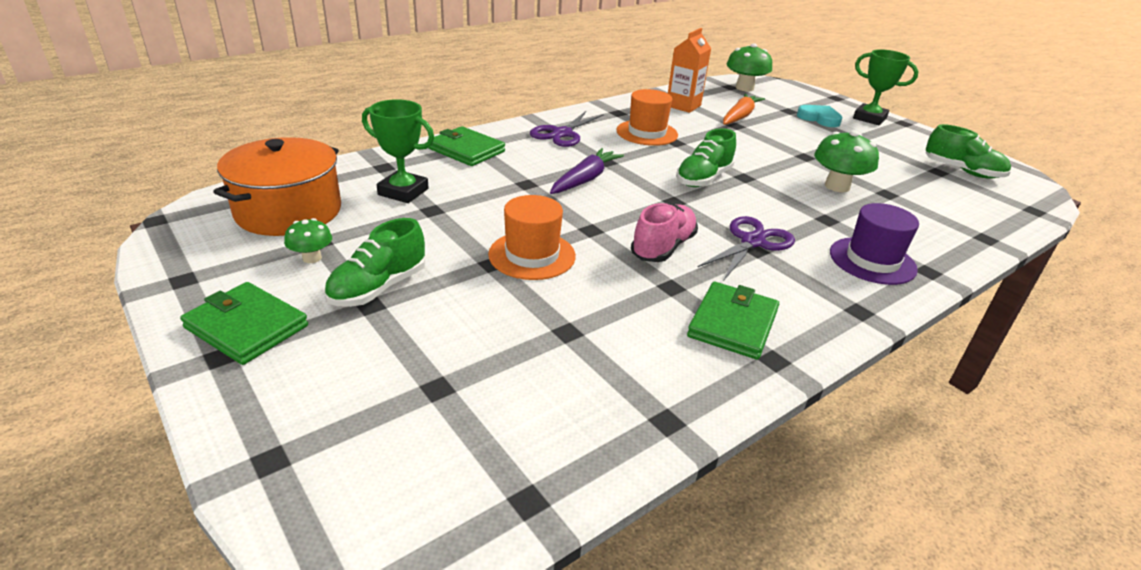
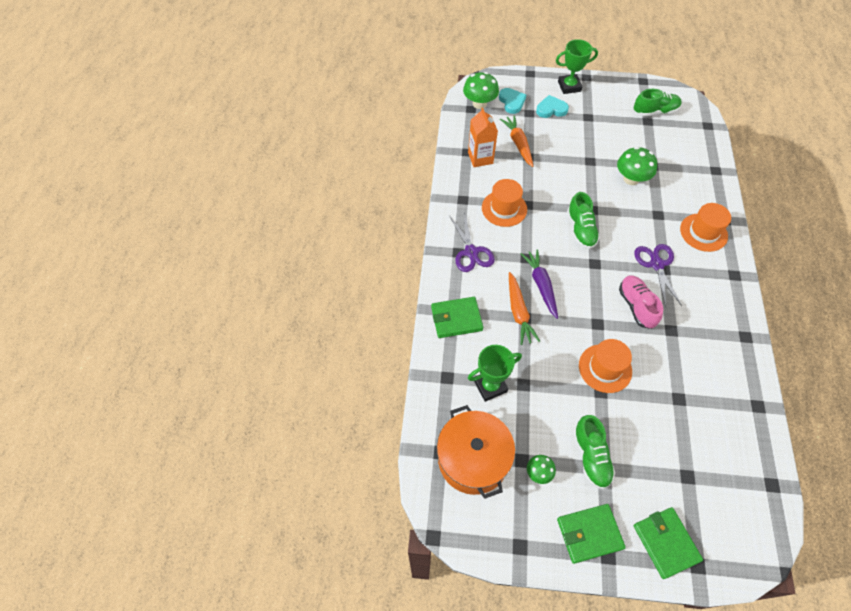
camera: 45 degrees left, 25 degrees up
green wallet [687,282,779,360] -> green wallet moved to [633,507,703,579]
purple hat [830,203,919,285] -> orange hat [680,203,731,252]
none -> turquoise heart [499,88,526,114]
none -> orange carrot [509,272,540,345]

